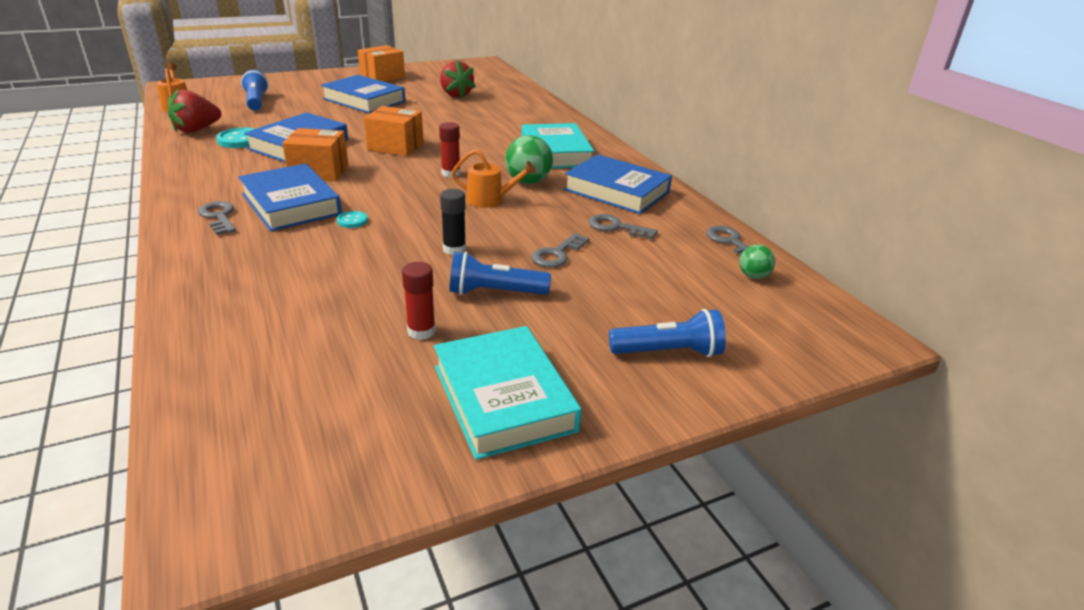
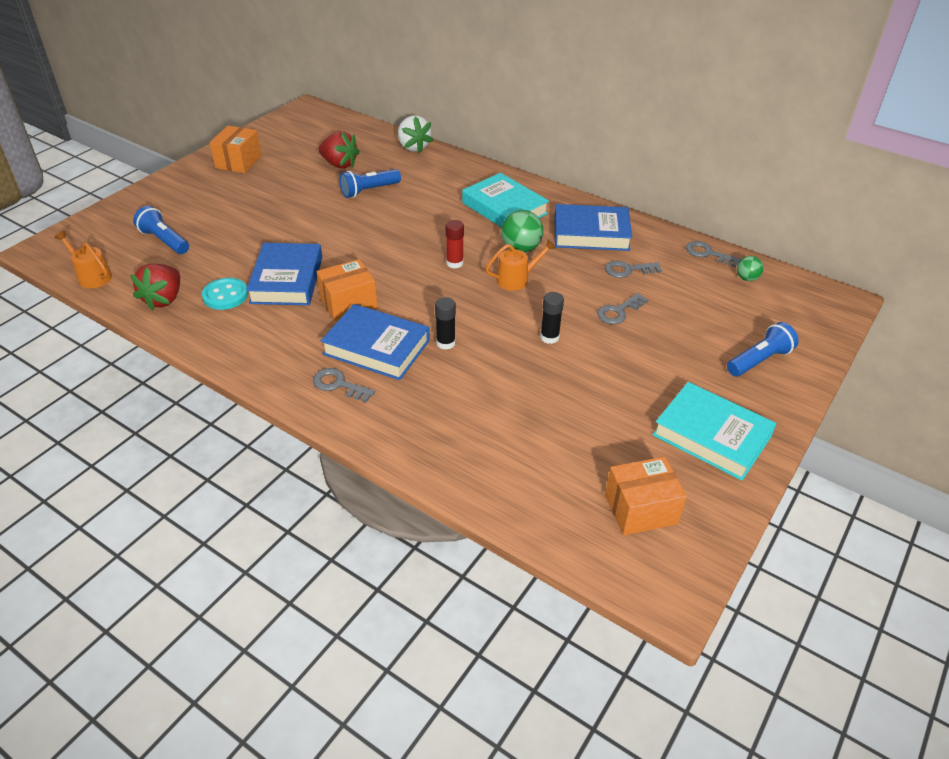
camera: 30 degrees left, 10 degrees up
blue book [321,75,405,113] -> none
turquoise button [337,211,368,228] -> black glue stick [435,297,456,350]
orange box [364,106,424,156] -> orange box moved to [605,457,687,535]
red glue stick [402,262,436,340] -> none
blue flashlight [449,252,551,295] -> blue flashlight moved to [339,169,401,198]
grey key [531,233,589,268] -> grey key turned 45 degrees clockwise [597,293,648,324]
none -> white strawberry [398,115,433,153]

